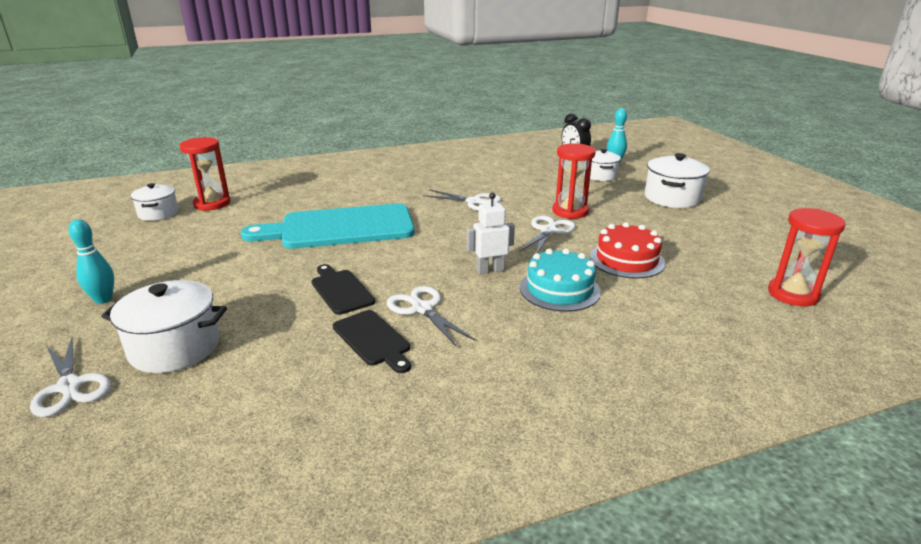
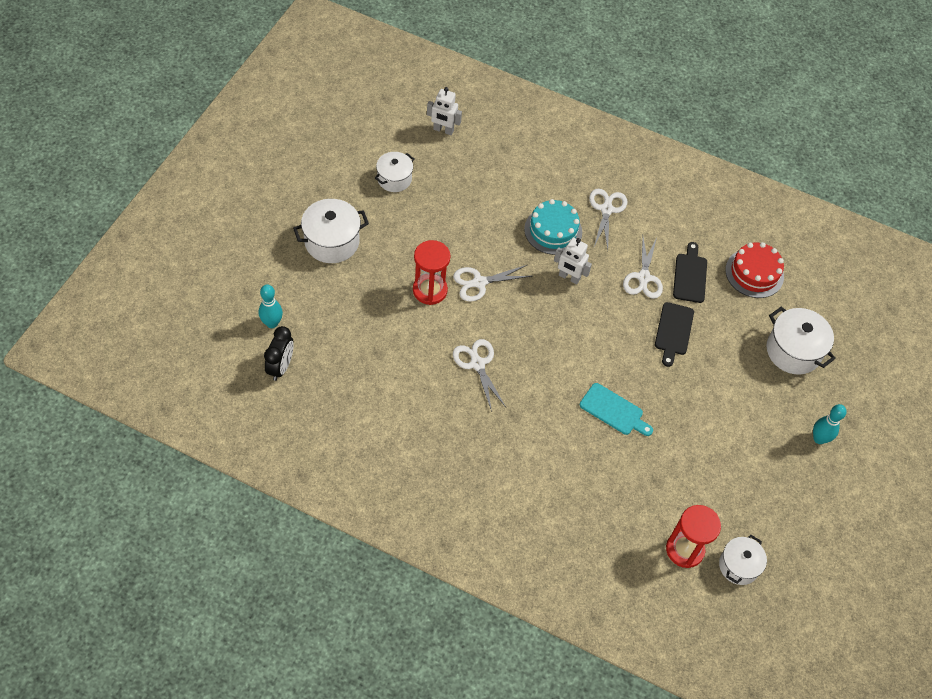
camera: 140 degrees left, 30 degrees up
white scissors [30,337,111,417] -> white scissors moved to [589,189,627,250]
turquoise cutting board [241,204,415,249] -> turquoise cutting board [580,383,653,436], size x0.48
white pot [584,149,621,181] -> white pot moved to [375,152,414,192]
red cake [590,222,665,279] -> red cake moved to [725,242,784,298]
red hourglass [768,208,846,306] -> white robot [427,87,462,135]

